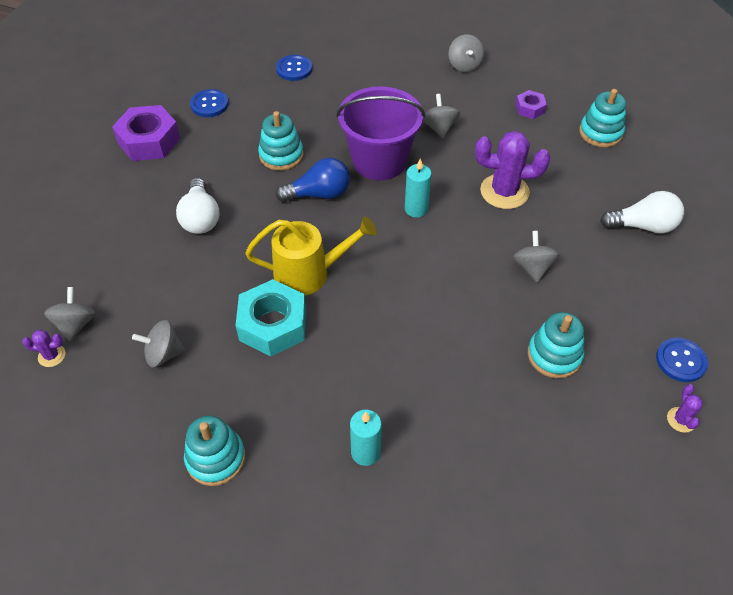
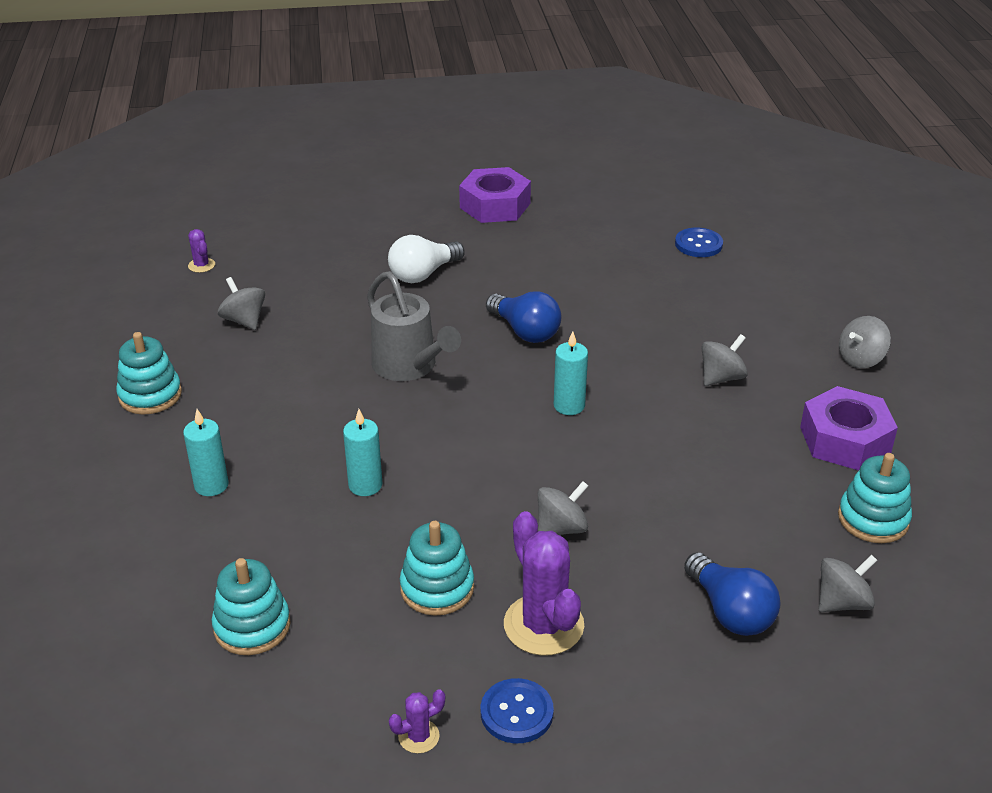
camera: 60 degrees right, 15 degrees down
grey spinning top [44,287,95,341] -> grey spinning top moved to [819,554,877,612]
blue button [190,89,229,117] -> none
turquoise nut [236,279,306,357] -> none
yellow watering can [245,217,377,296] -> grey watering can [367,271,461,381]
turquoise stacking toy [258,111,304,171] -> turquoise stacking toy moved to [212,558,291,655]
purple bucket [336,86,425,180] -> none
purple cactus [475,131,550,209] -> purple cactus moved to [504,511,584,656]
purple nut [515,90,547,119] -> purple nut [800,386,898,470], size x1.92
white light bulb [600,191,684,234] -> blue light bulb [684,552,781,636]
none -> turquoise candle [343,409,382,496]

